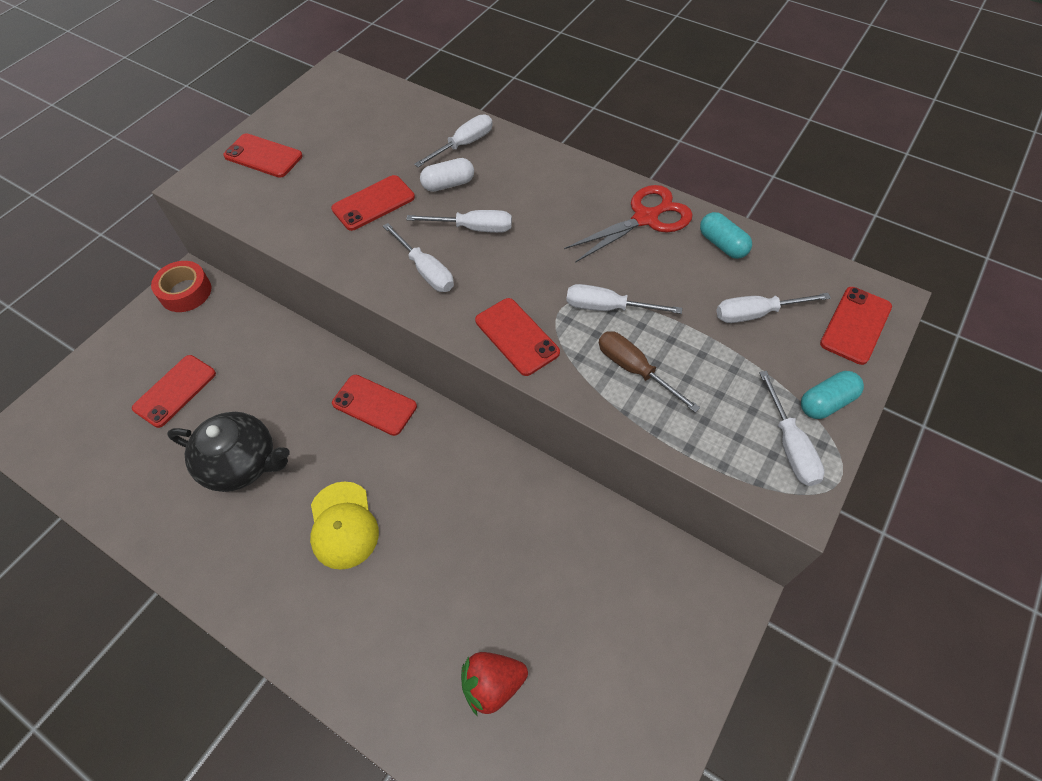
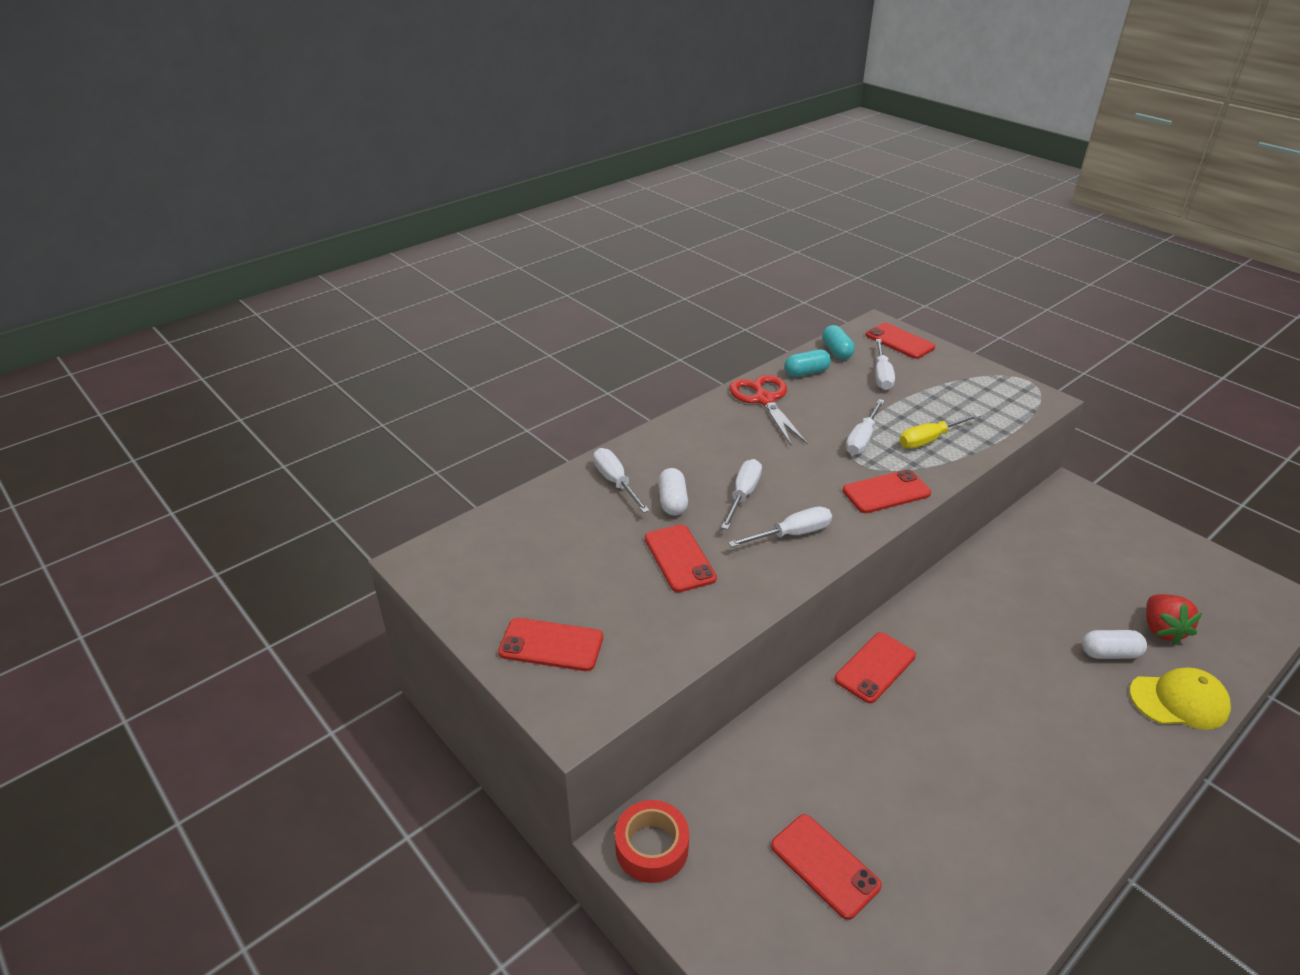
camera: 75 degrees left, 20 degrees down
black teapot [167,412,290,492] -> none
red phone [223,133,303,178] -> red phone turned 60 degrees clockwise [498,618,603,671]
yellow cap [310,481,379,570] -> yellow cap moved to [1129,668,1231,730]
brown screwdriver [599,331,700,413] -> yellow screwdriver [899,413,981,448]
white screwdriver [759,371,825,486] -> none
turquoise capsule [801,371,864,419] -> turquoise capsule moved to [822,325,855,359]
none -> white capsule [1082,630,1147,659]

